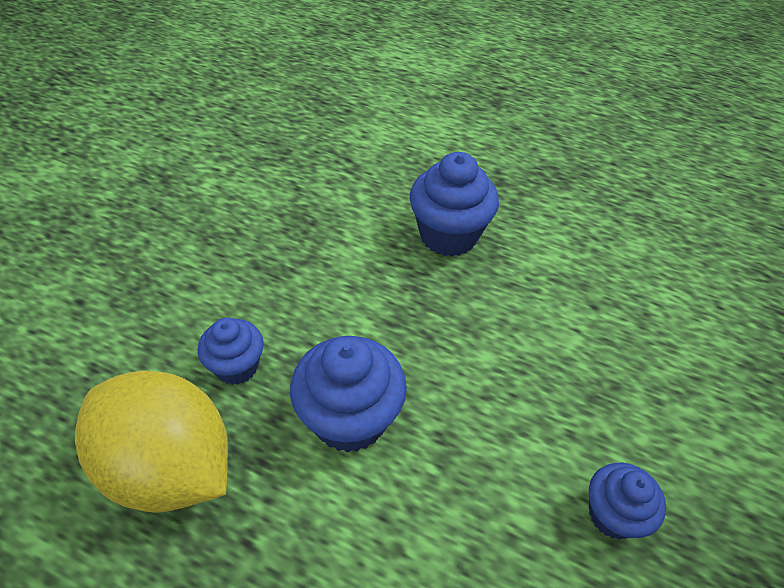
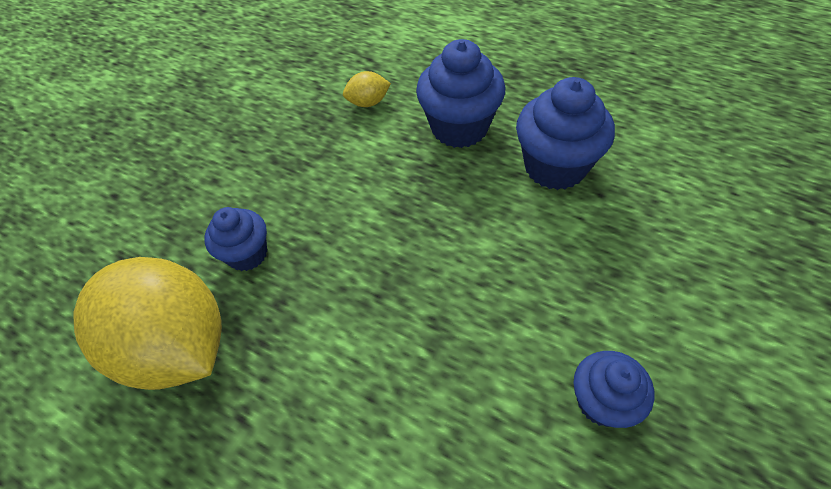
camera: 10 degrees right, 5 degrees up
blue cupcake [290,336,407,453] -> blue cupcake moved to [516,77,615,190]
none -> yellow lemon [343,71,391,107]

